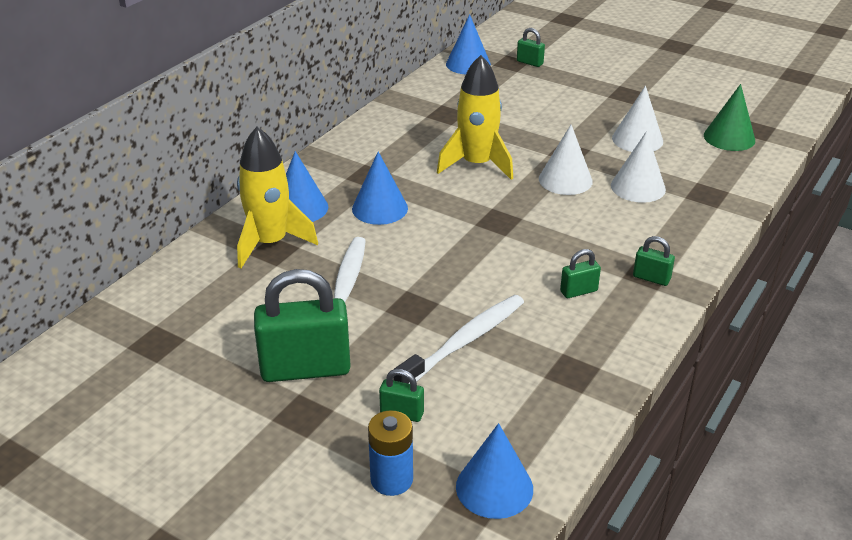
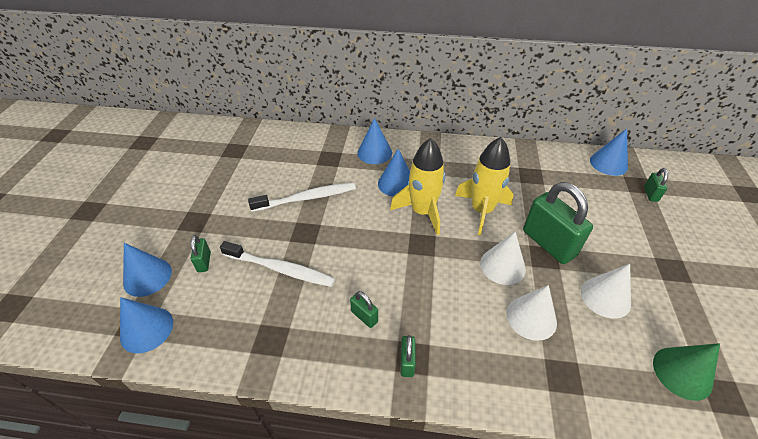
camera: 65 degrees right, 10 degrees up
yellow rocket [237,127,318,269] -> yellow rocket moved to [390,138,445,235]
green padlock [254,269,351,382] -> green padlock moved to [523,182,593,264]
blue battery [368,410,413,496] -> blue cone [123,243,172,297]

